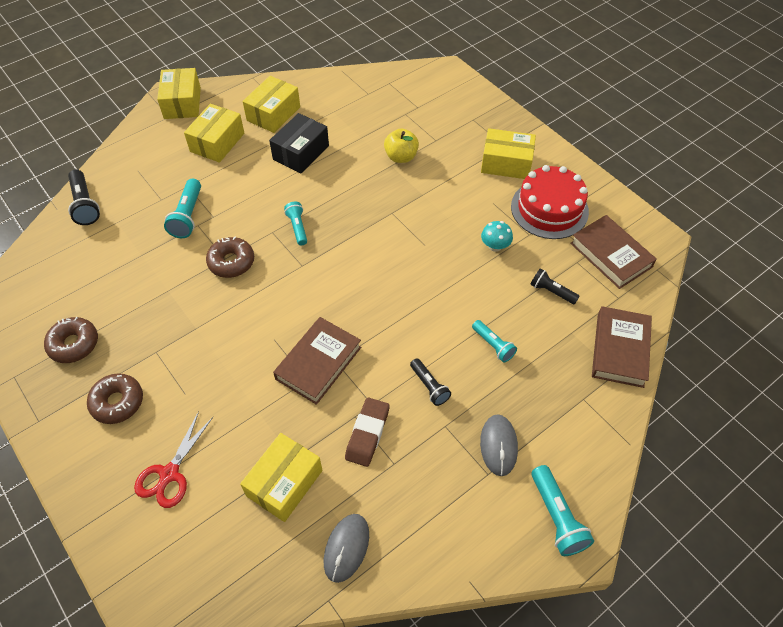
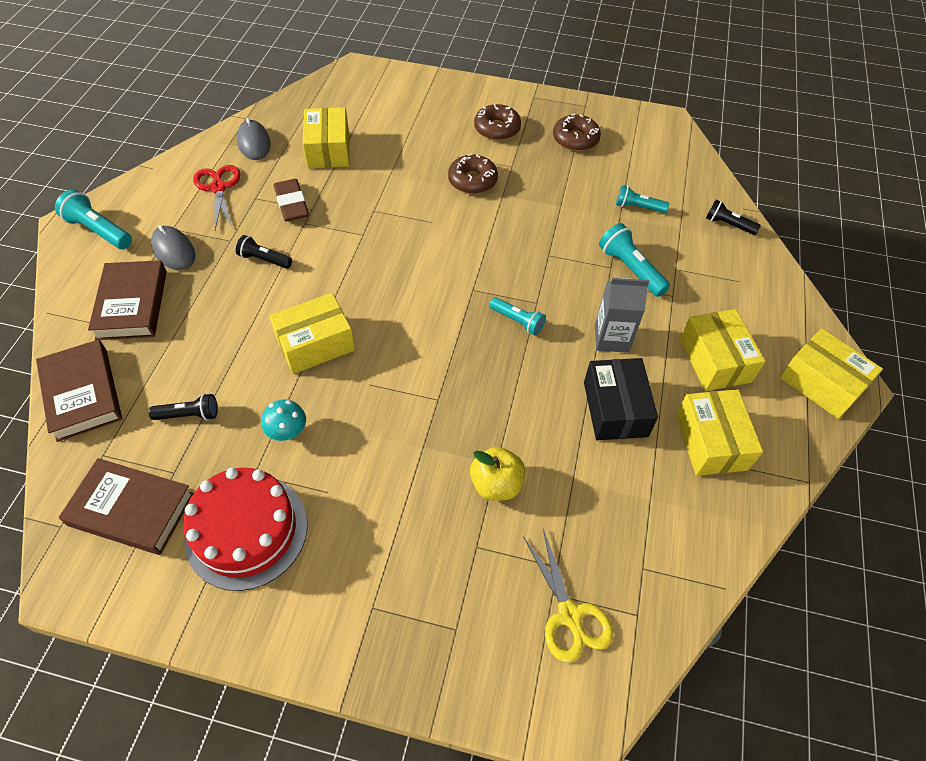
camera: 140 degrees right, 0 degrees up
black flashlight [68,169,100,225] -> black flashlight [706,200,761,235], size x0.66
red scissors [134,411,213,508] -> red scissors moved to [193,165,241,230]
brown donut [206,236,254,278] -> brown donut moved to [448,154,498,194]
brown book [273,317,361,405] -> brown book moved to [88,260,167,340]
turquoise flashlight [472,320,517,362] -> turquoise flashlight moved to [616,185,669,213]
yellow box [481,128,536,179] -> yellow box moved to [269,293,355,374]
none -> yellow scissors [523,529,613,663]
none -> grey carton [595,278,649,353]

